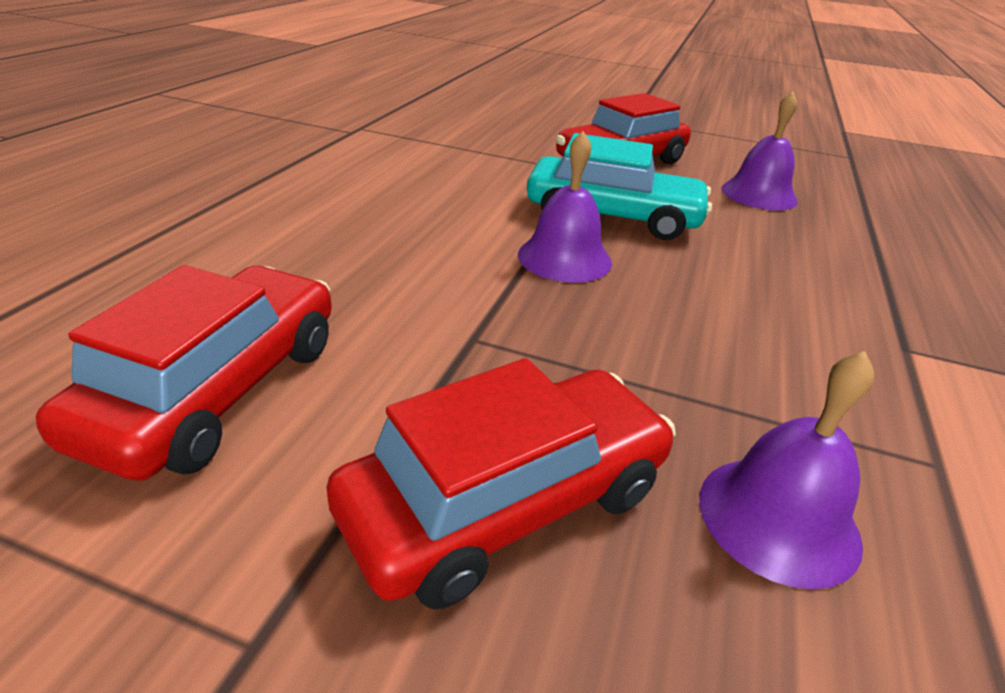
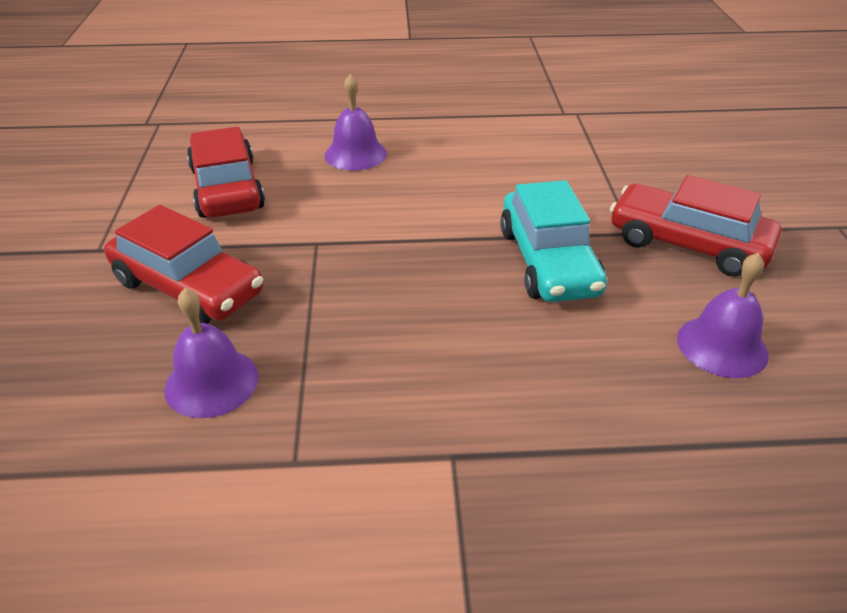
camera: 70 degrees right, 5 degrees up
red car [36,265,332,481] -> red car turned 105 degrees counterclockwise [187,127,265,218]
purple bell [518,131,612,283] -> purple bell moved to [325,74,387,171]

